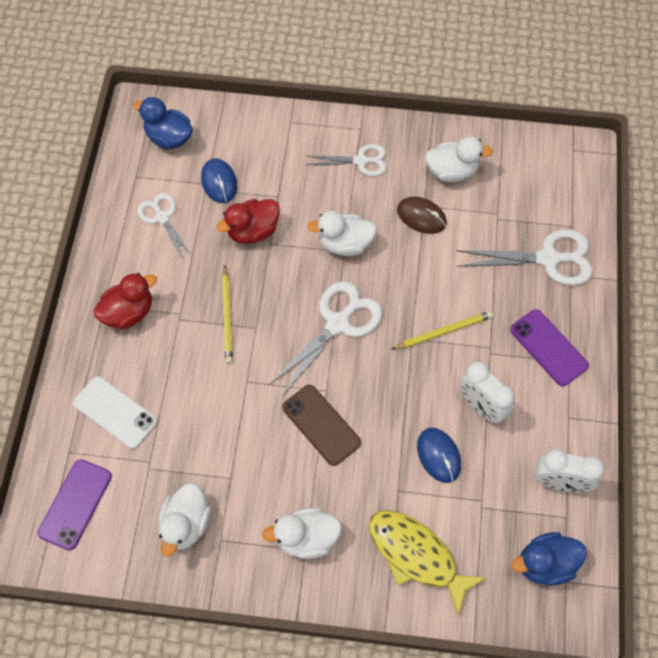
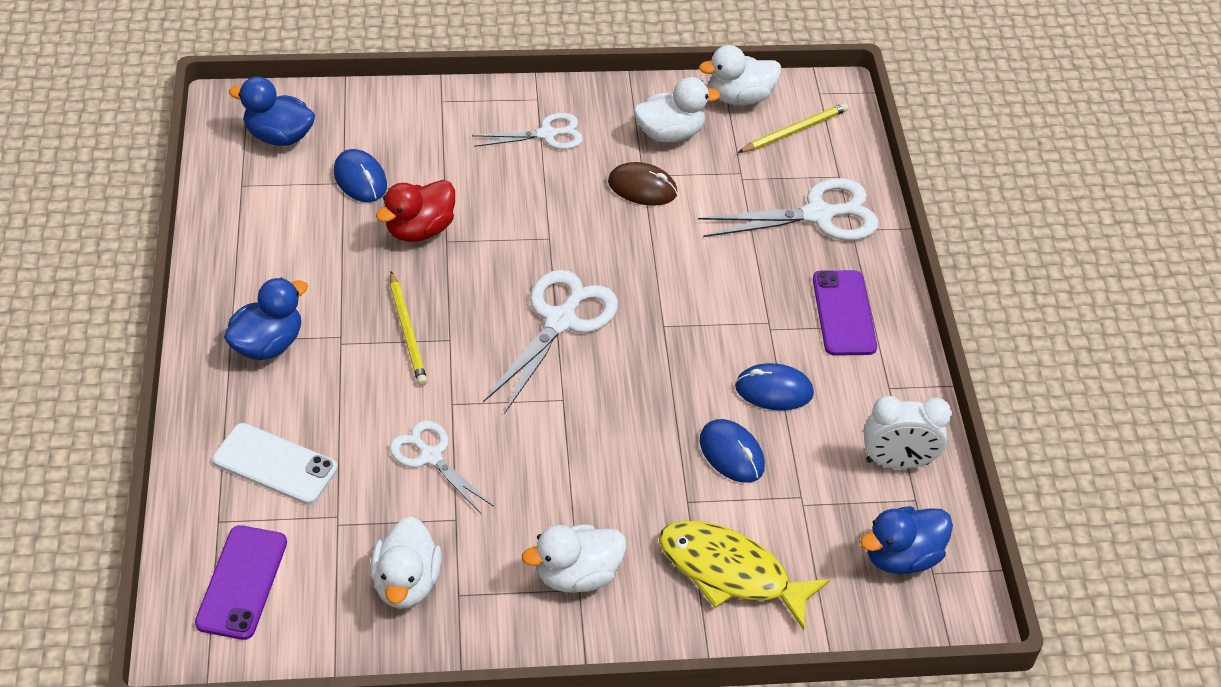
camera: 15 degrees left, 15 degrees down
red duck [93,273,157,330] -> blue duck [224,277,308,360]
white scissors [137,193,193,261] -> white scissors moved to [389,420,494,514]
brown phone [282,385,361,466] -> none
white duck [307,211,377,256] -> white duck moved to [699,45,781,105]
yellow pencil [391,311,493,350] -> yellow pencil moved to [738,103,848,153]
white clock [459,361,515,423] -> blue mouse [735,363,814,410]
purple phone [510,309,589,386] -> purple phone turned 45 degrees clockwise [813,270,877,356]

